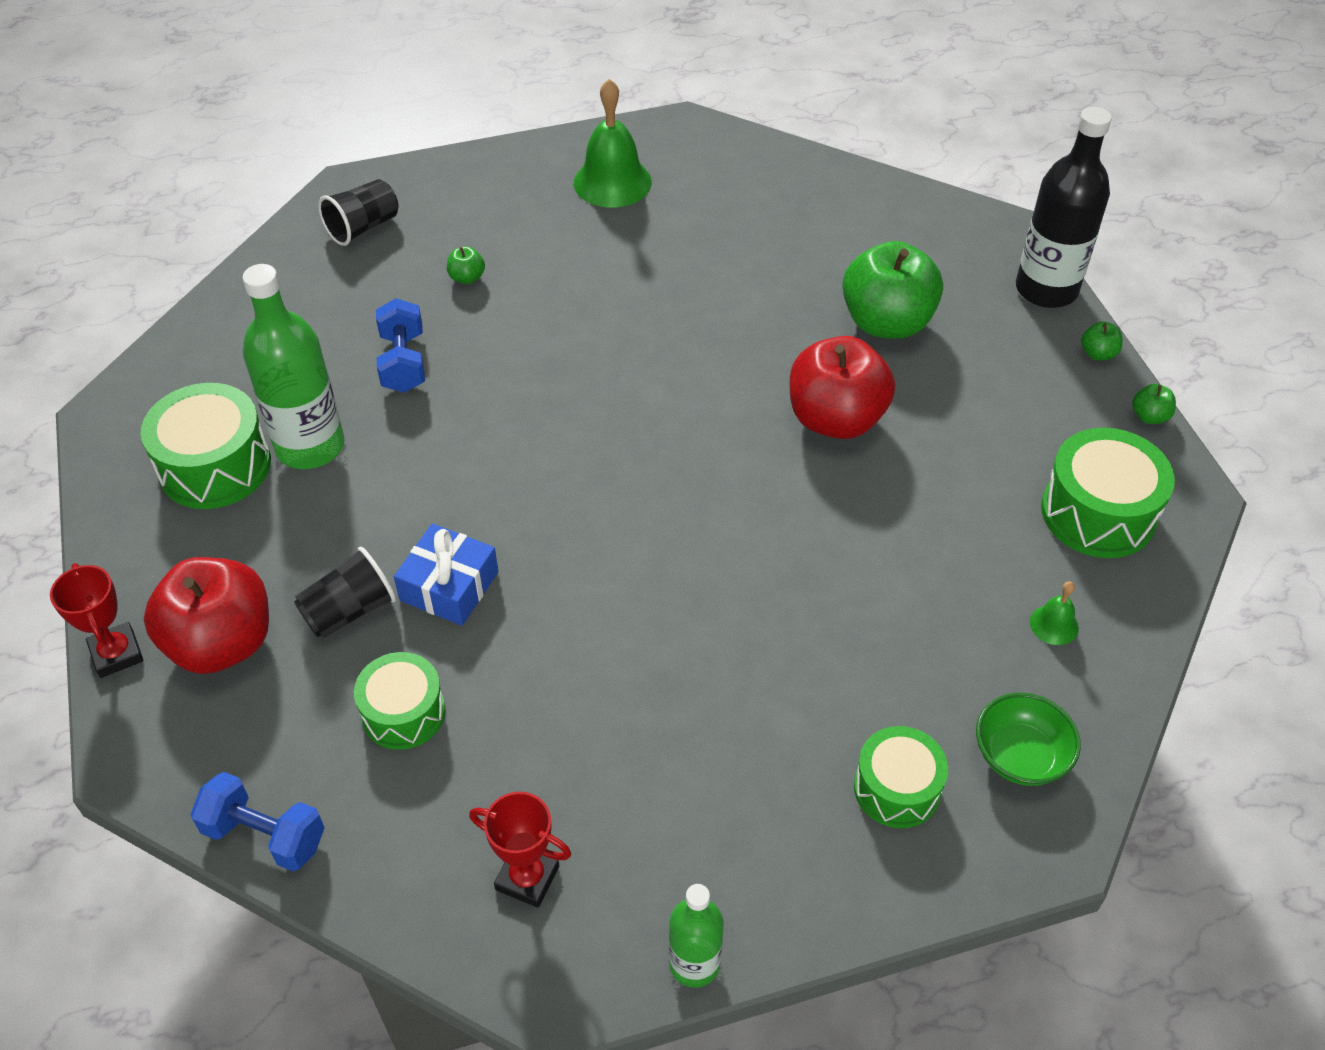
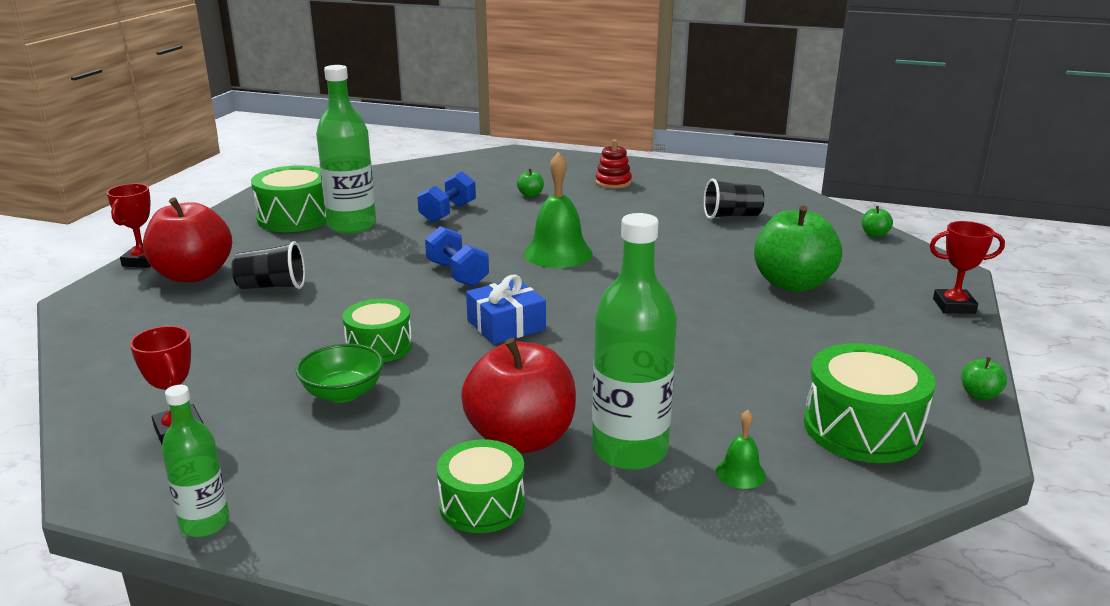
camera: 35 degrees right, 25 degrees down
blue dumbbell [190,772,325,871] -> blue dumbbell moved to [425,226,489,287]
black cup [318,179,398,246] -> black cup moved to [704,178,765,219]
green drum [354,652,445,750] -> green drum moved to [342,299,412,362]
blue gift [394,523,498,626] -> blue gift moved to [466,275,546,344]
green bell [574,79,652,208] -> green bell moved to [524,152,593,268]
red apple [790,336,895,439] -> red apple moved to [461,338,576,454]
green bowl [976,693,1081,786] -> green bowl moved to [296,344,384,403]
black bottle [1016,107,1112,308] -> red trophy [929,221,1005,314]
green apple [1081,321,1123,361] -> green apple moved to [862,206,893,237]
none -> green bottle [592,213,677,470]
none -> red stacking toy [595,139,632,189]

